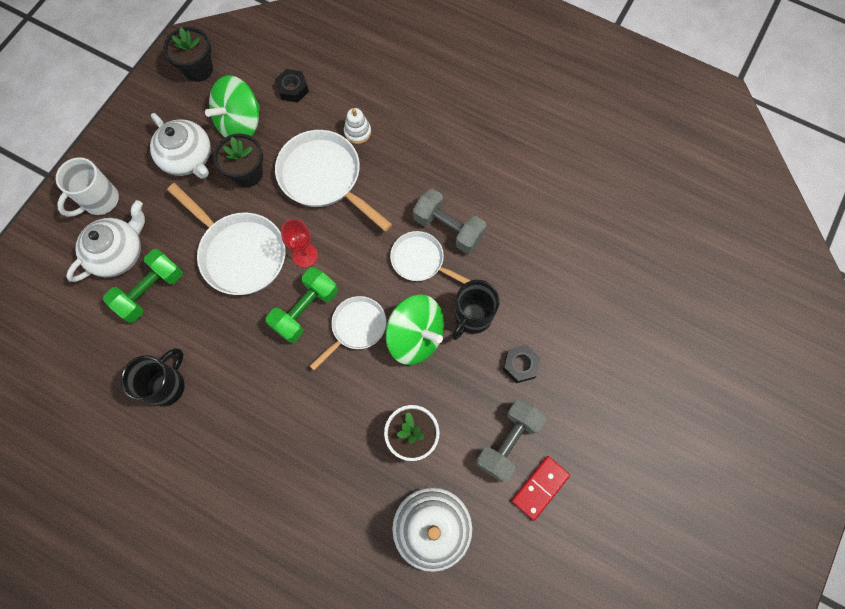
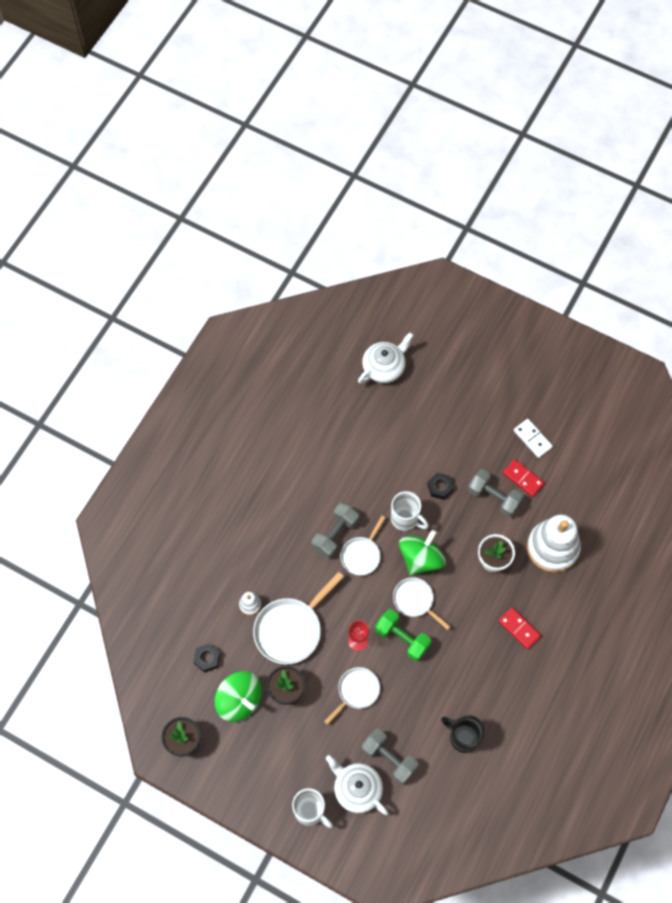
camera: 90 degrees left, 5 degrees down
green dumbbell [103,249,183,323] -> grey dumbbell [361,729,419,784]
white teapot [150,113,211,179] -> white teapot moved to [358,332,413,384]
white pan [167,183,286,295] -> white pan [324,667,380,725], size x0.61
black mug [452,280,500,340] -> white mug [391,491,429,531]
none -> red domino [498,607,541,649]
none -> white domino [514,419,553,458]

